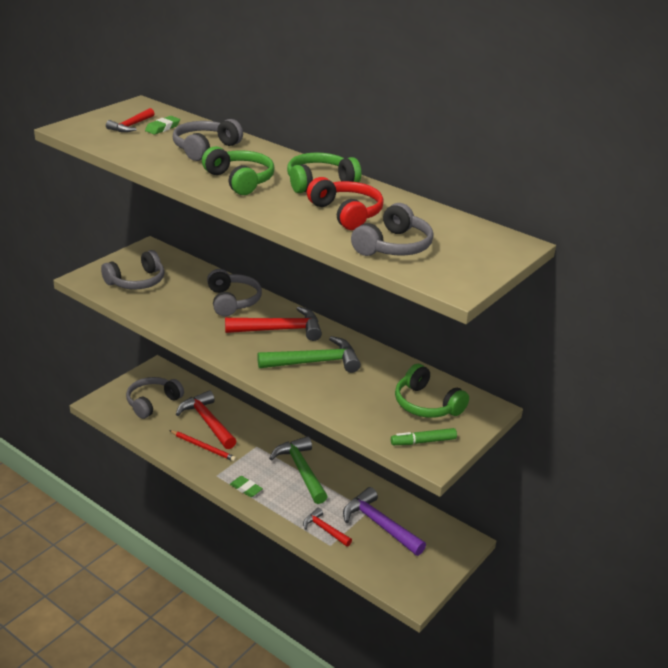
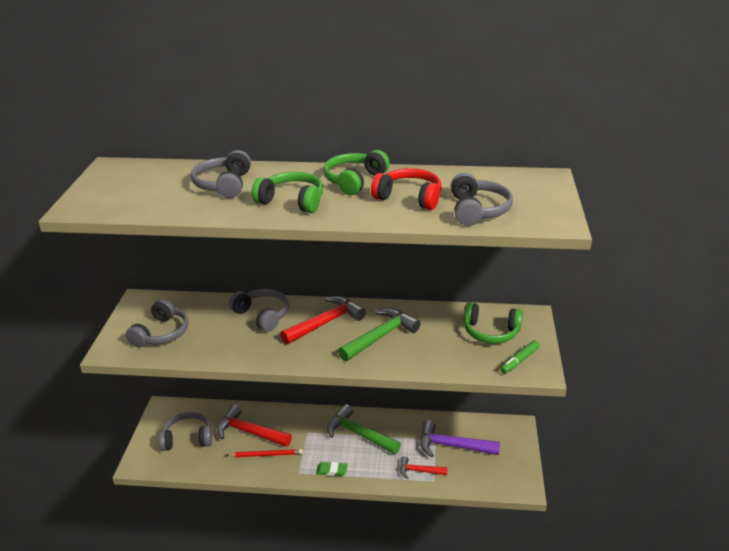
camera: 30 degrees left, 0 degrees up
red hammer [106,108,155,132] -> none
grey headphones [126,377,184,419] -> grey headphones turned 75 degrees clockwise [158,412,212,451]
green eraser [145,116,180,135] -> none

